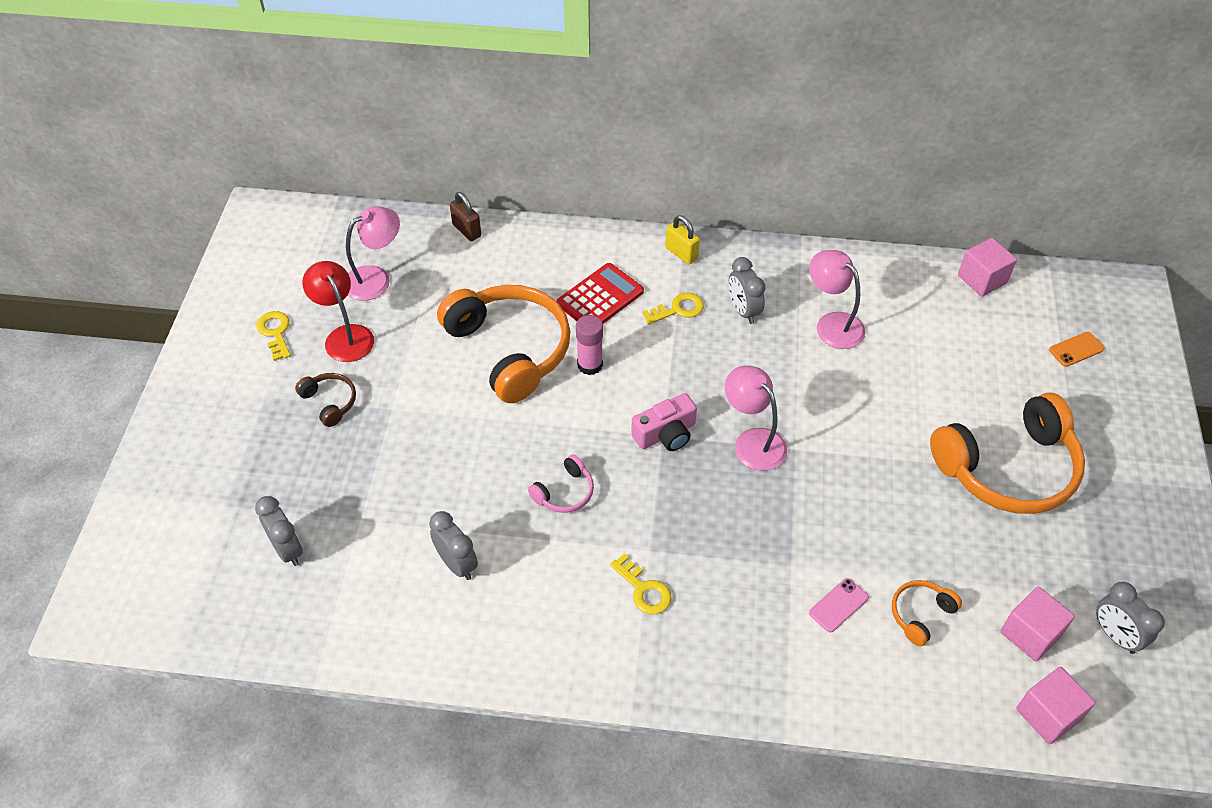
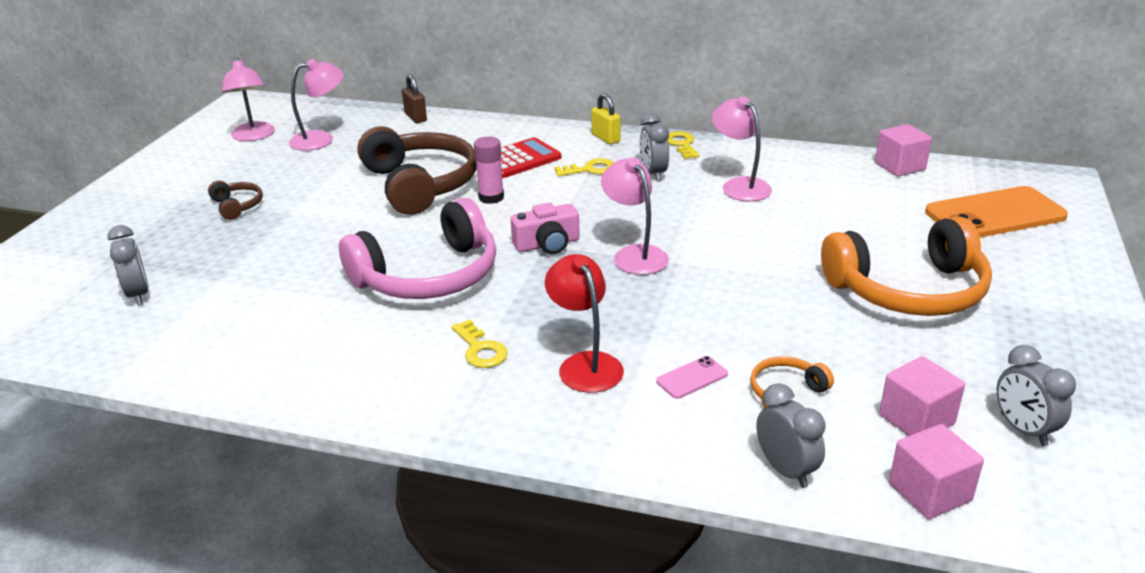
camera: 10 degrees right, 20 degrees down
yellow key [257,311,291,361] -> yellow key moved to [668,131,700,159]
red lamp [302,261,374,362] -> red lamp moved to [545,254,624,393]
grey clock [429,511,478,580] -> grey clock moved to [756,383,825,488]
orange headphones [437,285,570,403] -> brown headphones [357,126,477,215]
pink headphones [528,454,594,513] -> pink headphones [339,198,496,299], size x2.29
orange phone [1049,332,1105,367] -> orange phone [925,186,1068,237], size x2.34
none -> pink lamp [222,58,275,141]

